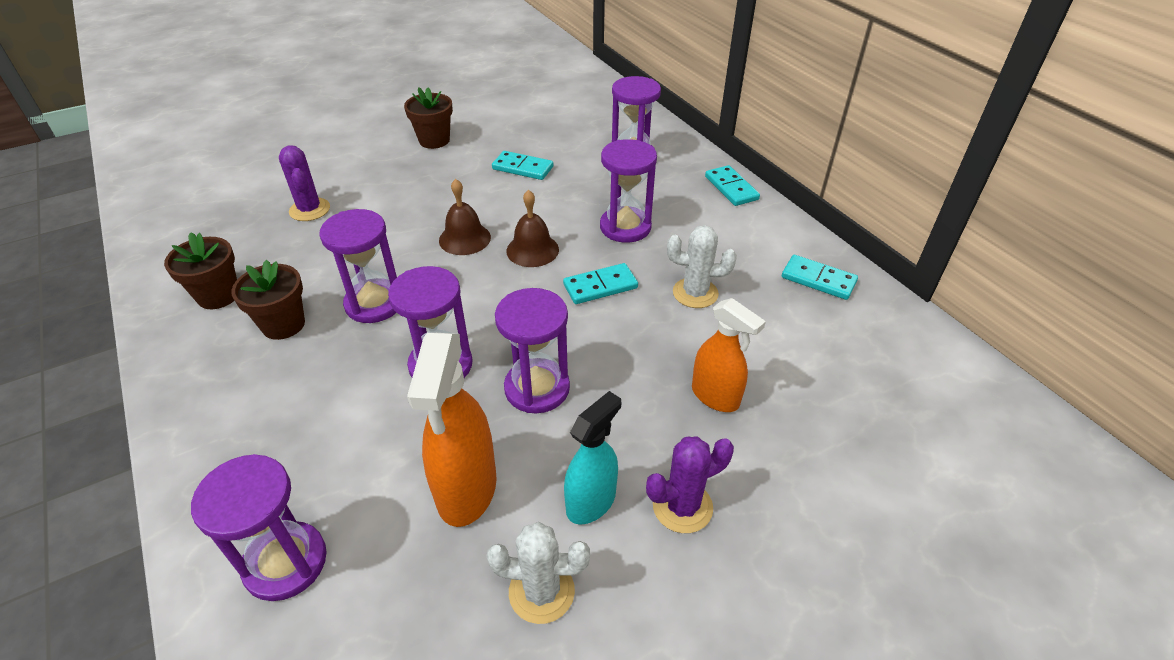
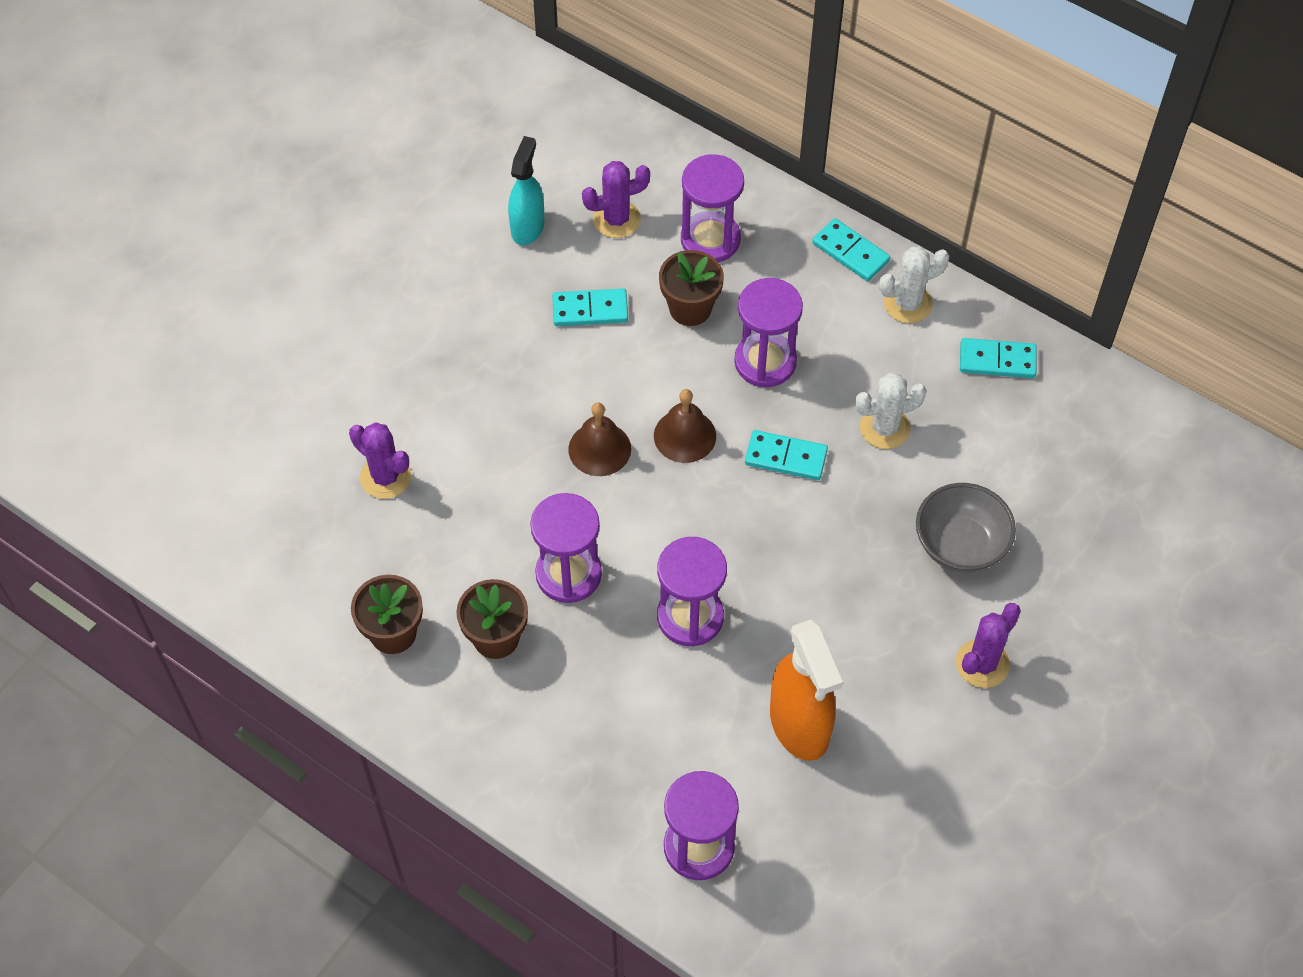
camera: 25 degrees left, 15 degrees up
brown flower pot [404,87,453,149] -> brown flower pot moved to [659,250,724,326]
white cactus [486,522,590,624] -> white cactus moved to [879,247,950,323]
purple hourglass [495,288,570,413] -> none
turquoise domino [563,263,638,304] -> turquoise domino turned 60 degrees clockwise [745,430,828,480]
turquoise spray bottle [564,391,621,525] -> turquoise spray bottle moved to [508,136,545,245]
orange spray bottle [692,298,766,412] -> grey bowl [916,483,1016,573]
none -> purple cactus [582,161,650,238]

